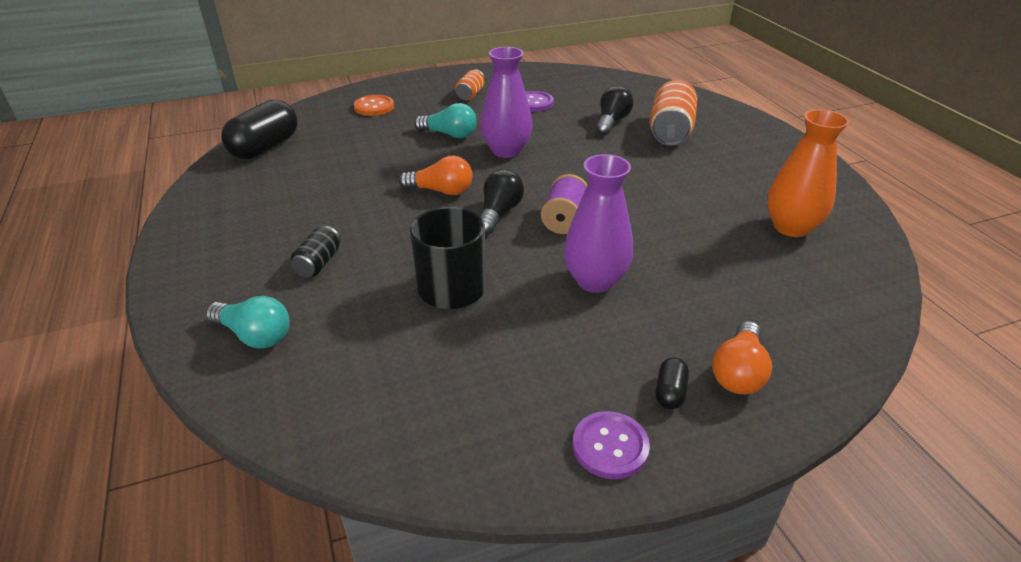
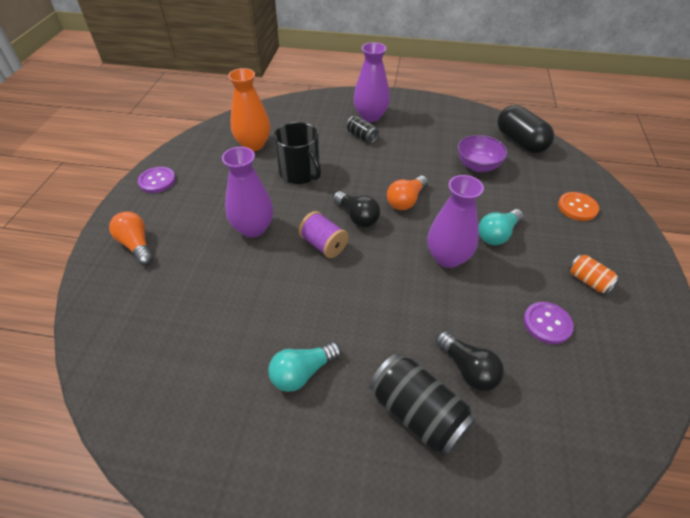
camera: 120 degrees right, 10 degrees up
turquoise light bulb [206,296,290,349] -> turquoise light bulb moved to [268,342,341,392]
orange can [650,80,697,146] -> black can [369,353,475,456]
black capsule [655,357,689,409] -> none
orange vase [767,109,849,237] -> orange vase moved to [228,68,270,151]
none -> purple vase [353,42,390,122]
none -> purple bowl [457,135,508,172]

